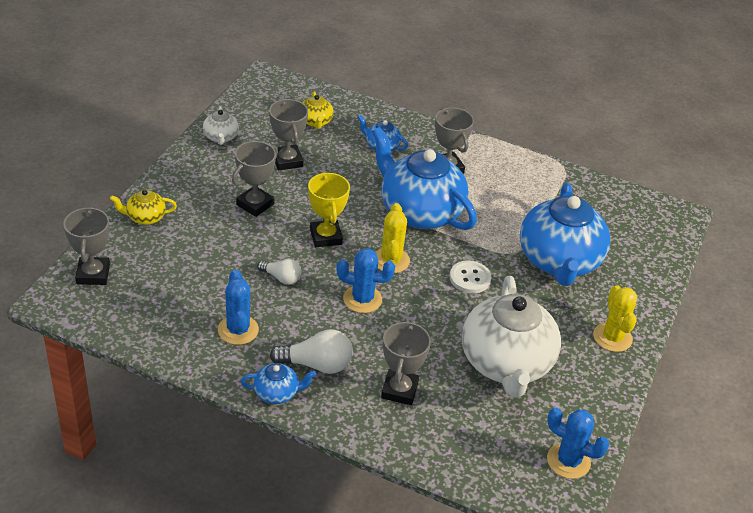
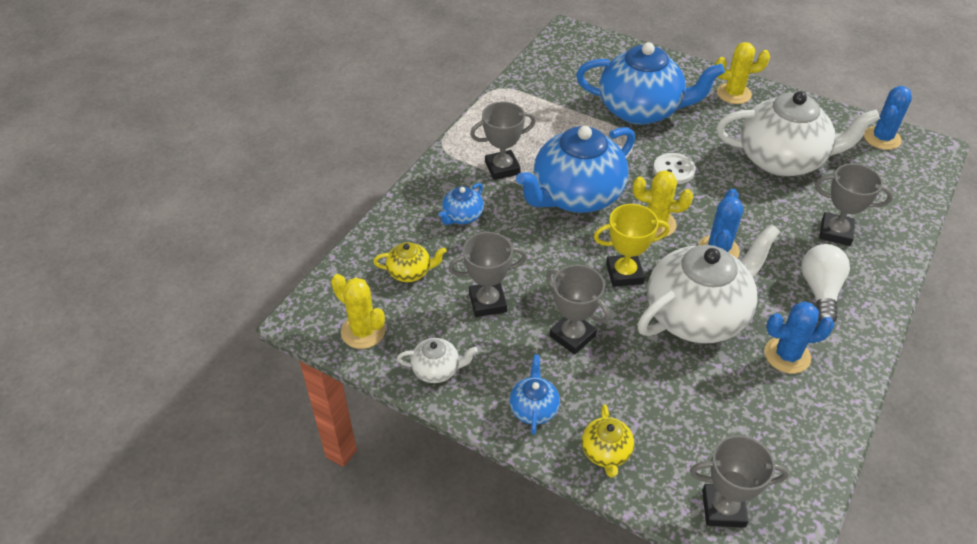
camera: 80 degrees left, 5 degrees up
blue teapot [241,363,316,404] -> blue teapot moved to [509,354,560,435]
white light bulb [257,259,301,285] -> white teapot [637,224,780,343]
none -> yellow cactus [331,274,386,349]

